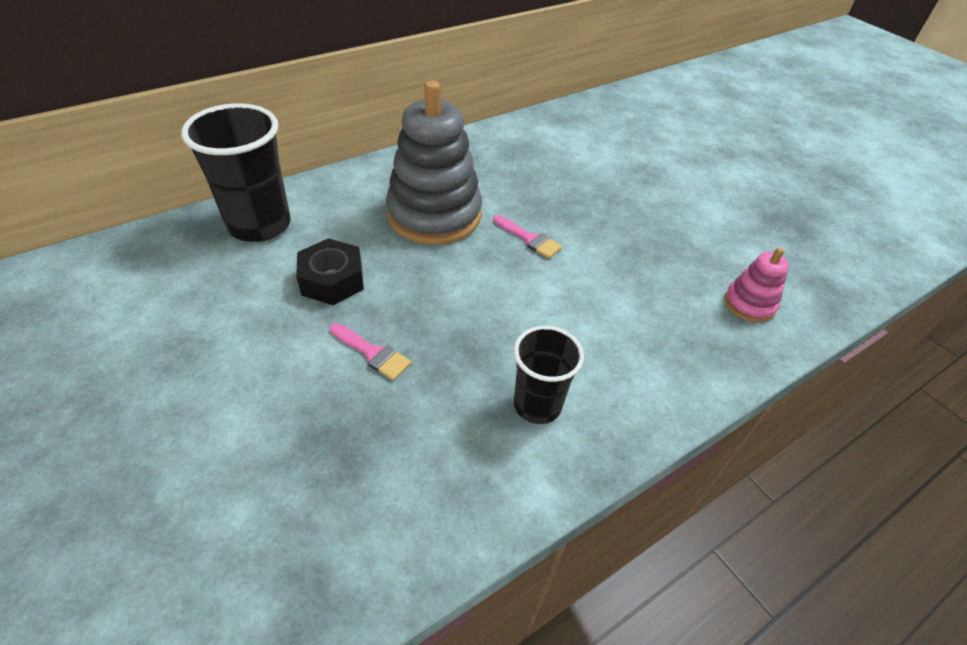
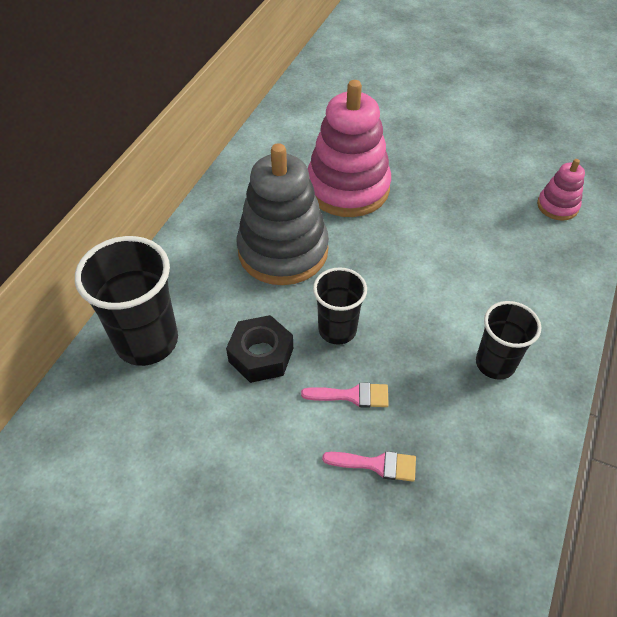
camera: 30 degrees left, 5 degrees up
pink brush [493,215,562,259] -> pink brush moved to [322,451,416,482]
none -> pink stacking toy [308,80,391,217]
none -> black cup [313,267,367,345]

